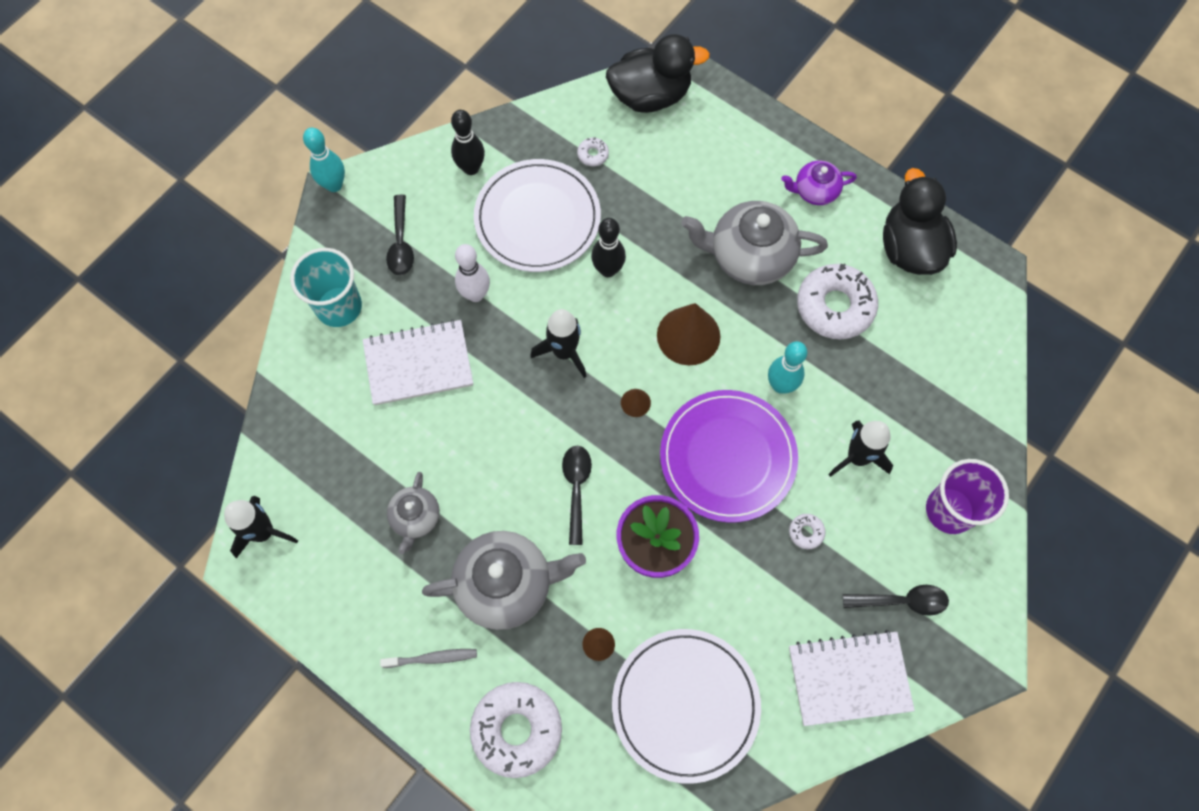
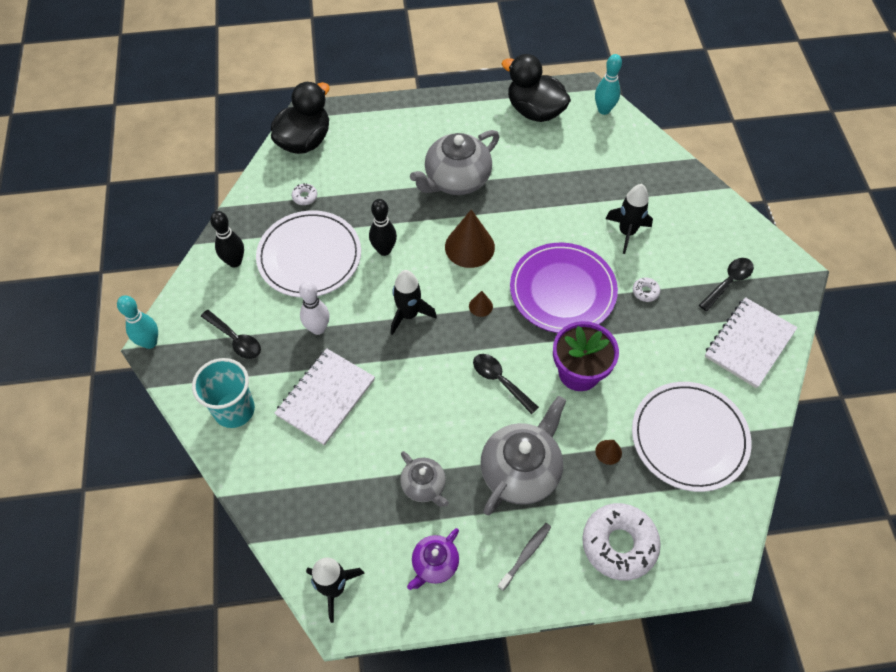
camera: 45 degrees left, 10 degrees down
turquoise bowling pin [768,341,807,394] -> turquoise bowling pin moved to [595,54,622,115]
purple teapot [781,161,857,205] -> purple teapot moved to [407,528,459,590]
white donut [797,264,878,339] -> none
purple cup [926,459,1009,534] -> none

